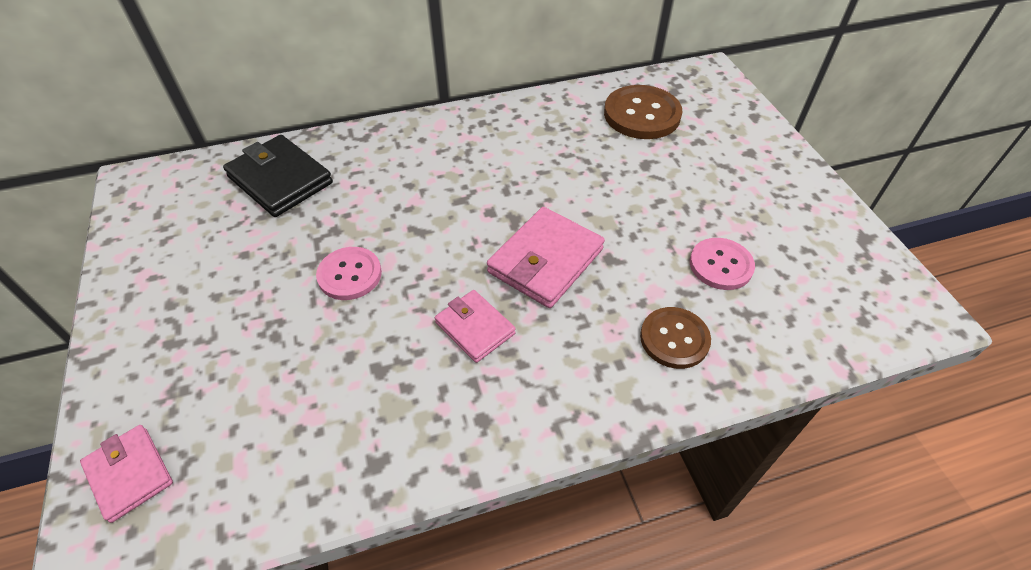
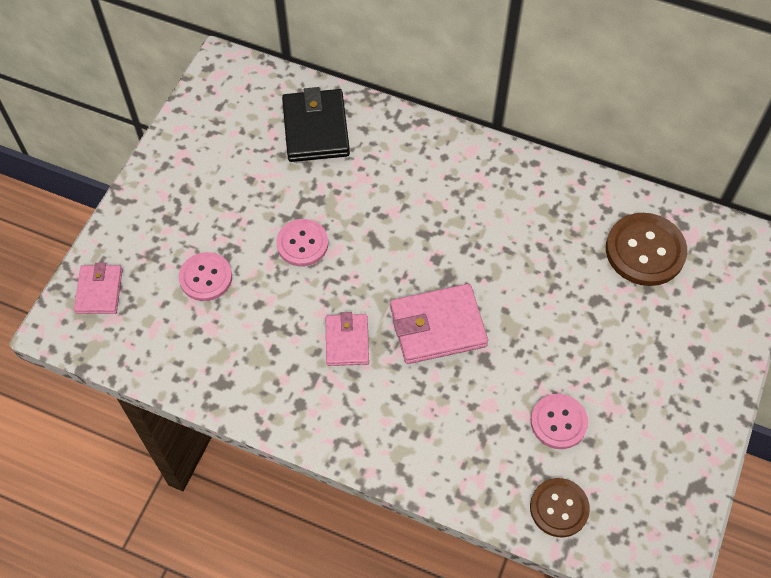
camera: 40 degrees right, 10 degrees up
brown button [640,307,711,369] -> brown button moved to [530,478,590,537]
none -> pink button [179,252,232,301]

